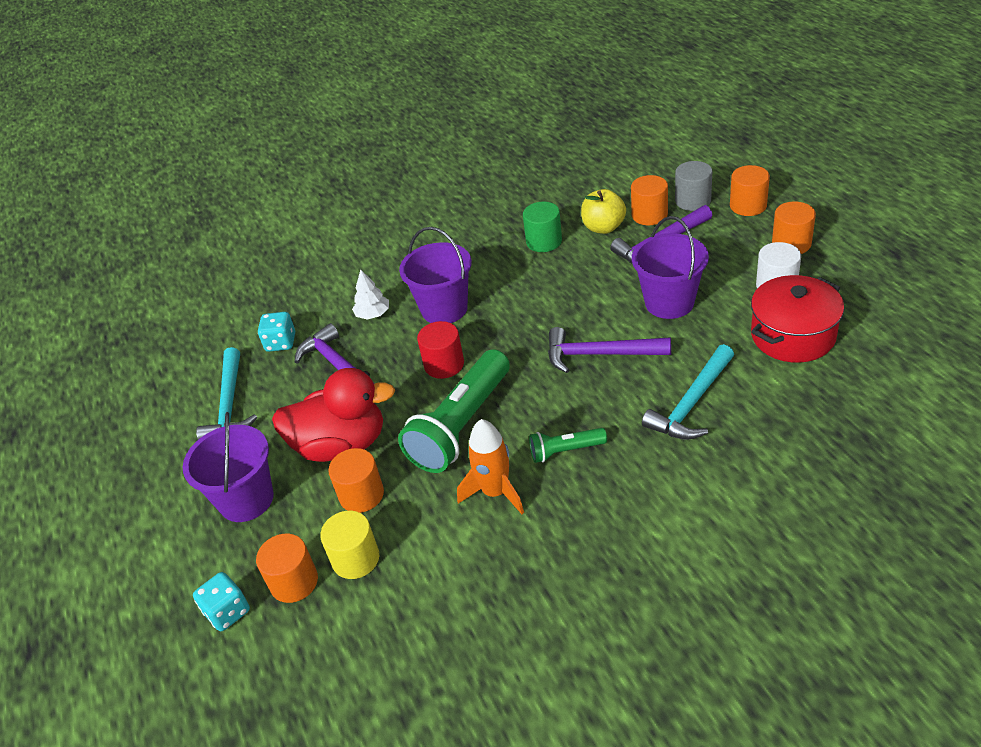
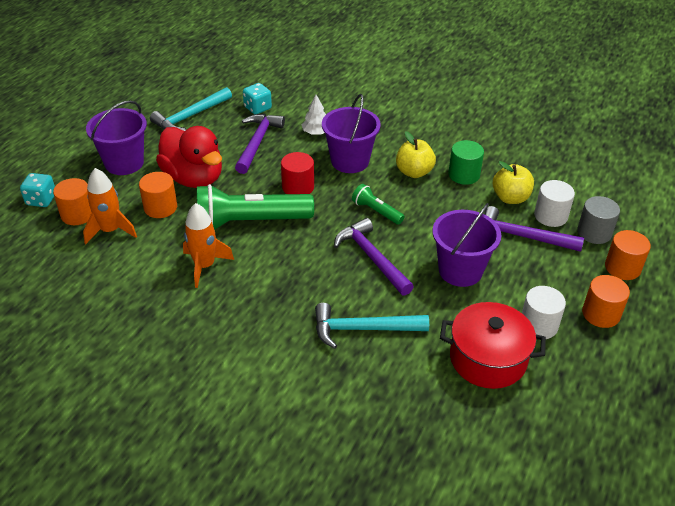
camera: 45 degrees right, 0 degrees up
yellow cylinder [320,511,379,579] -> orange rocket [83,168,137,244]
green flashlight [529,428,607,463] -> green flashlight moved to [352,184,404,225]
orange cylinder [631,175,668,225] -> white cylinder [534,180,575,227]
none -> yellow apple [396,131,436,178]

